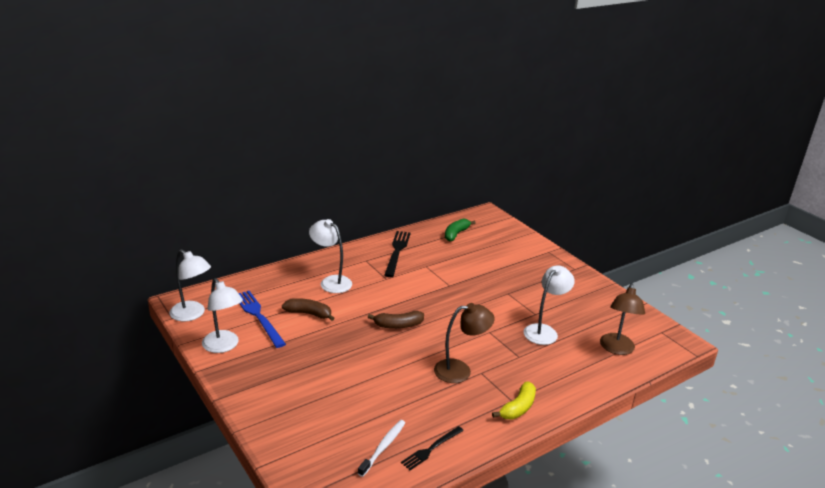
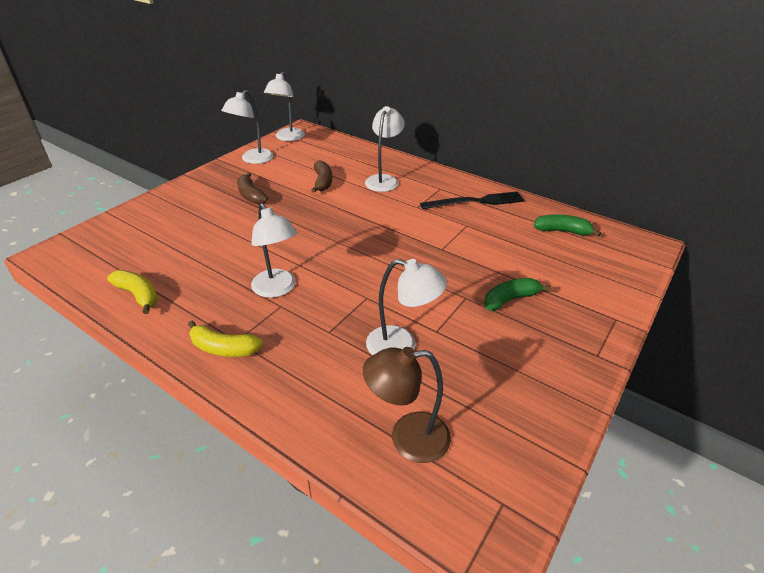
camera: 70 degrees right, 10 degrees up
blue fork [239,291,286,348] -> none
white toothbrush [358,420,405,477] -> none
brown banana [368,311,424,329] -> brown banana moved to [237,173,268,205]
black fork [401,426,464,470] -> yellow banana [107,270,158,314]
brown lamp [434,303,495,383] -> white lamp [251,203,297,298]
none -> green banana [484,278,551,311]

